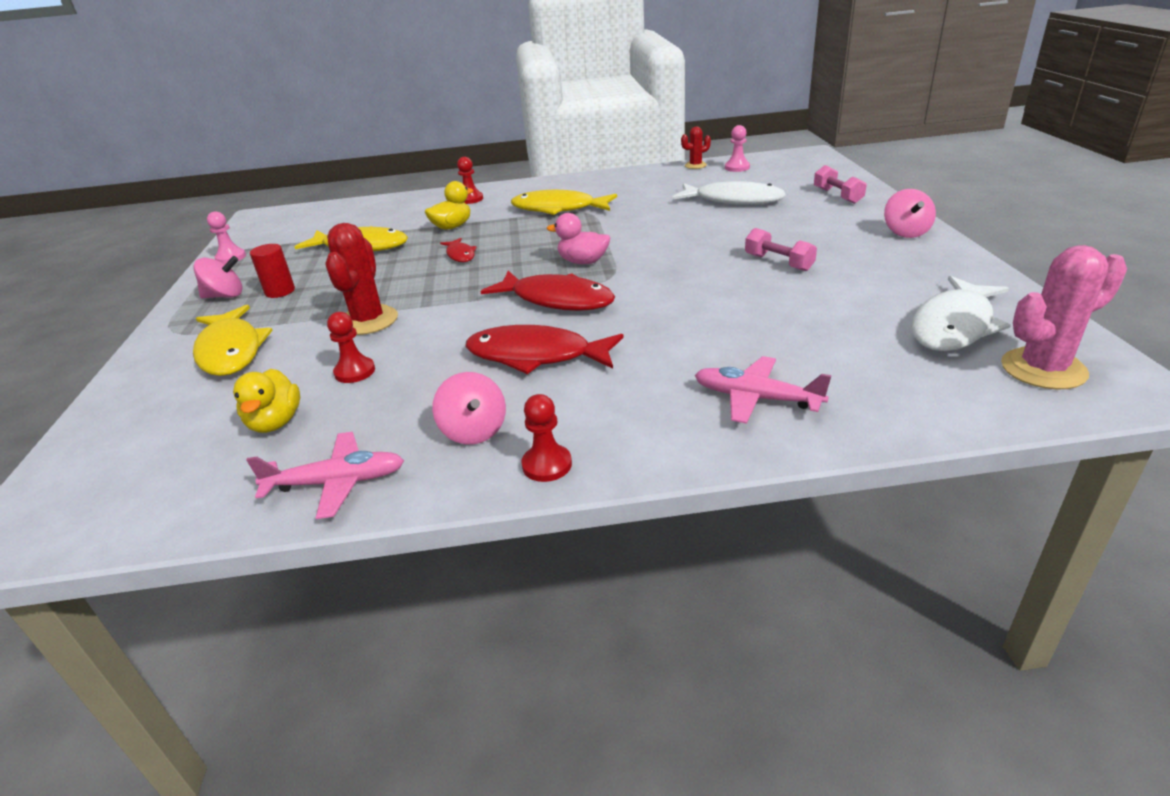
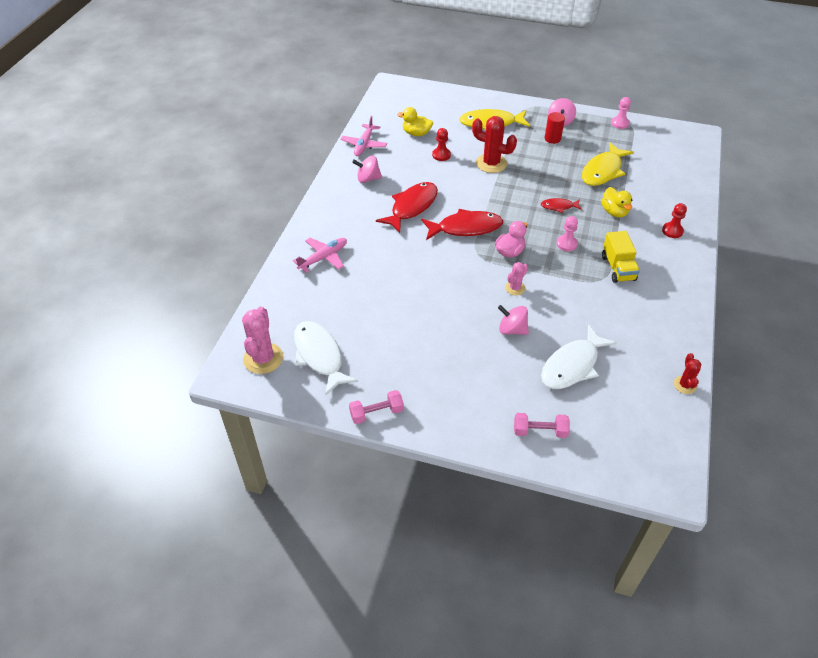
camera: 110 degrees right, 15 degrees up
red fish [480,271,615,311] -> red fish turned 150 degrees counterclockwise [421,209,503,240]
yellow fish [511,190,617,215] -> yellow truck [602,231,640,283]
red pawn [521,394,572,482] -> none
pink pawn [725,125,750,172] -> pink pawn moved to [556,216,578,251]
pink dumbbell [745,228,817,271] -> pink dumbbell moved to [349,390,404,424]
pink spinning top [884,189,936,238] -> pink spinning top moved to [498,305,529,335]
none -> pink cactus [505,262,528,295]

